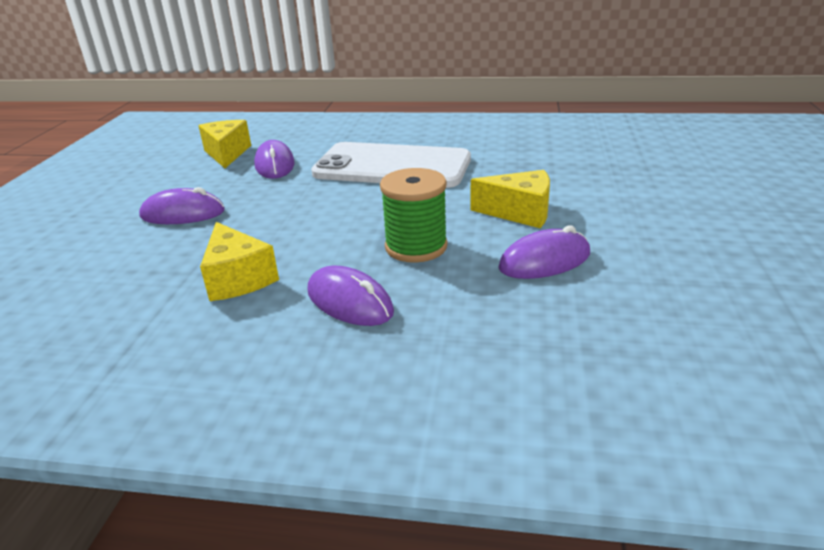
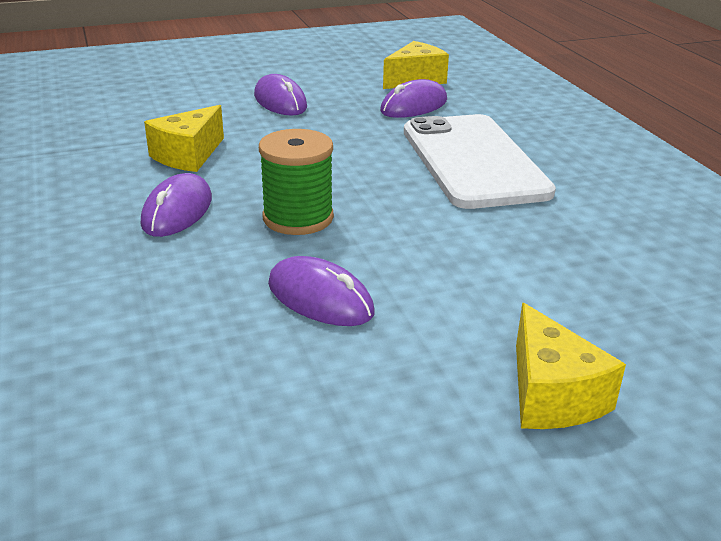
camera: 60 degrees right, 0 degrees up
yellow cheese [470,170,550,228] -> yellow cheese moved to [516,303,626,429]

